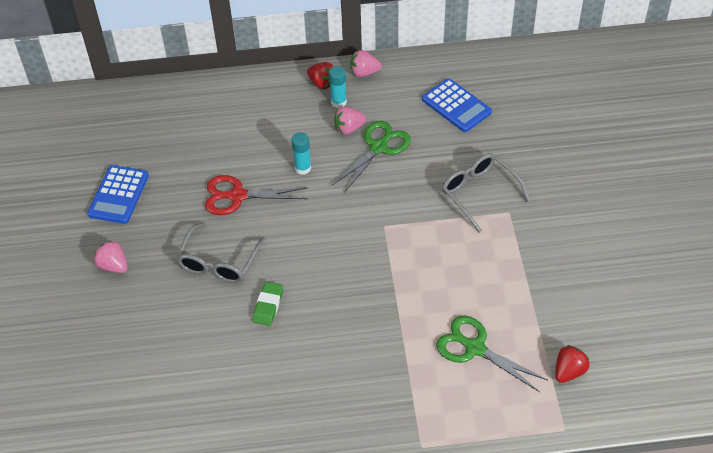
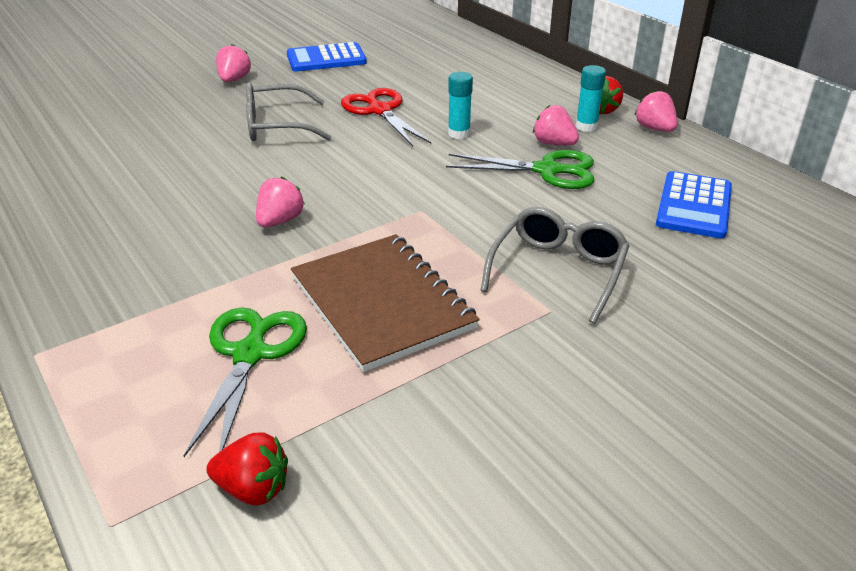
camera: 60 degrees right, 15 degrees down
green eraser [253,282,283,326] -> none
none -> pink strawberry [256,176,305,228]
none -> brown notebook [291,234,480,372]

